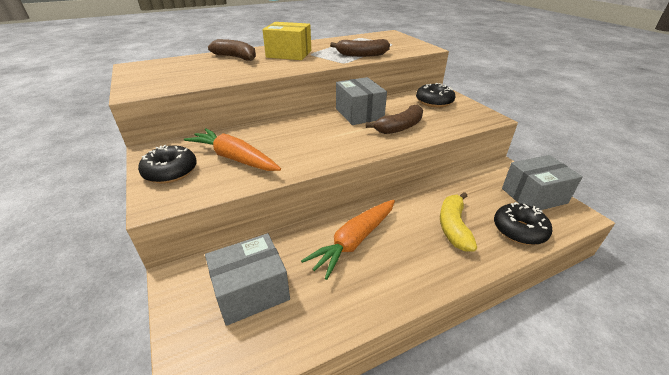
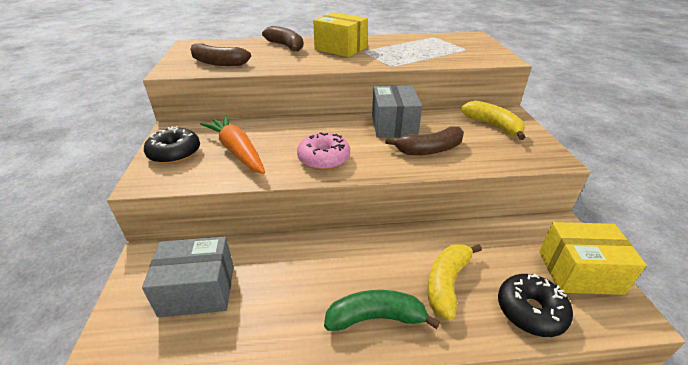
camera: 20 degrees right, 0 degrees up
orange carrot [301,200,395,280] -> none
brown banana [330,39,390,57] -> brown banana moved to [190,43,251,66]
black donut [416,83,455,107] -> yellow banana [461,101,526,140]
grey box [502,155,583,210] -> yellow box [539,222,647,295]
none -> pink donut [297,132,350,170]
none -> green banana [324,290,440,331]

